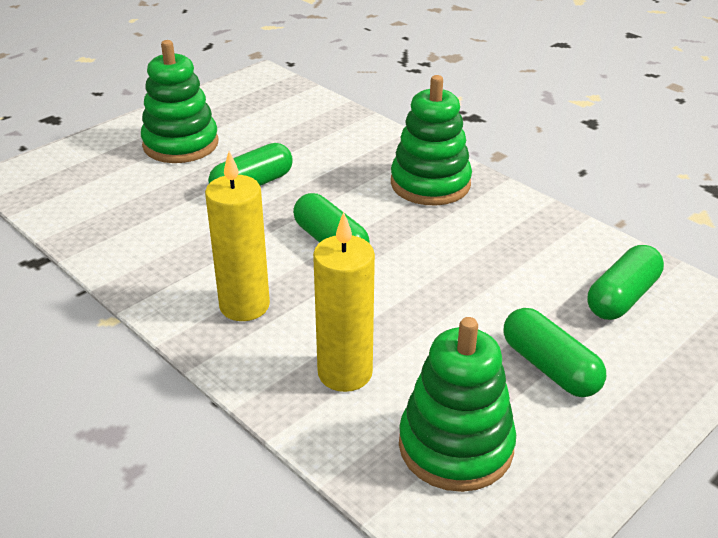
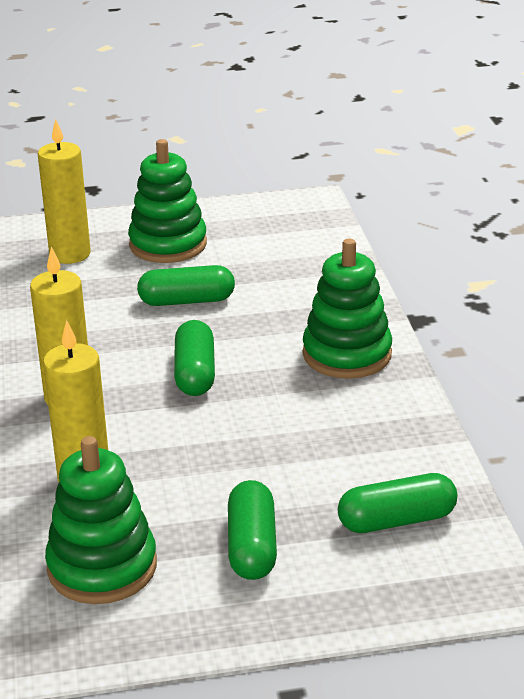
camera: 35 degrees right, 5 degrees down
none -> yellow candle [38,119,91,264]

